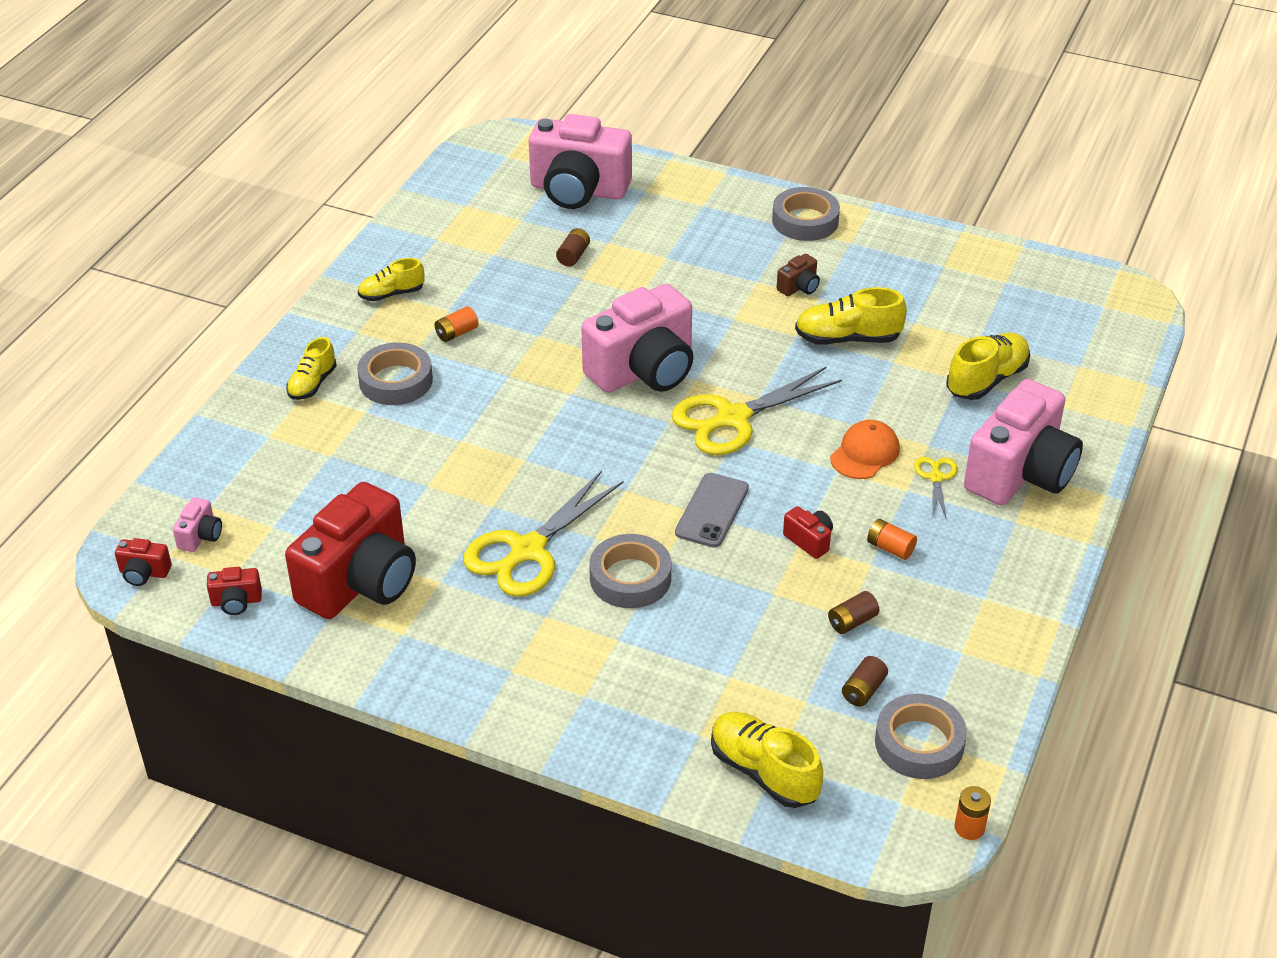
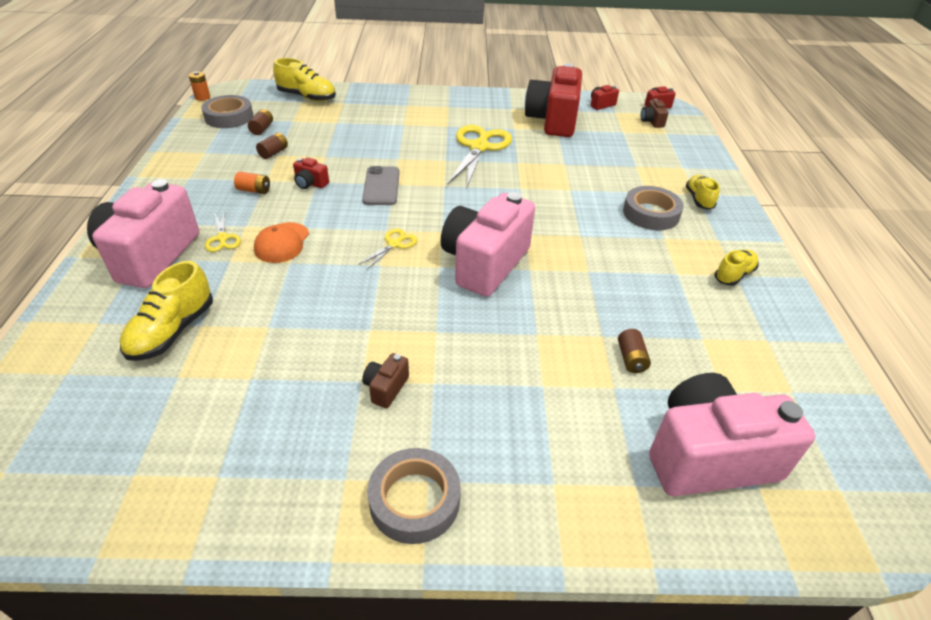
camera: 155 degrees right, 0 degrees up
pink camera [173,497,222,552] -> brown camera [641,99,669,128]
orange battery [435,306,479,342] -> none
grey tape [589,534,672,608] -> none
yellow scissors [671,367,842,455] -> yellow scissors [358,228,417,270], size x0.48
yellow shoe [795,287,907,345] -> none

